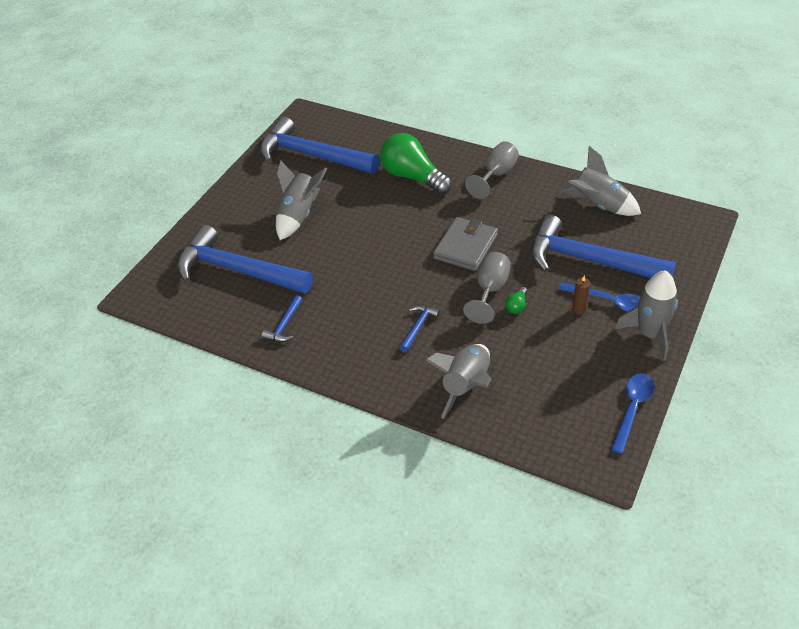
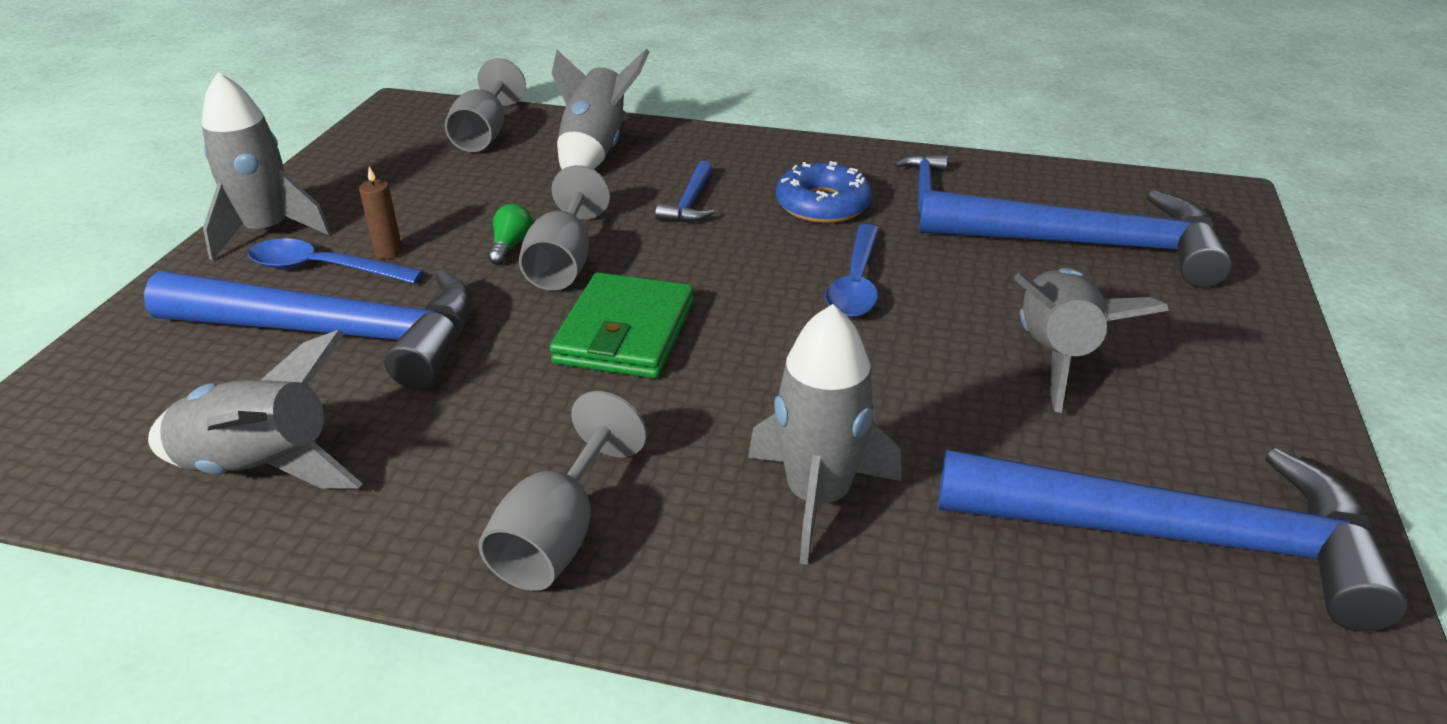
camera: 165 degrees right, 10 degrees down
green light bulb [380,133,452,195] -> grey rocket [748,304,902,565]
grey wallet [433,217,498,271] -> green wallet [550,272,694,378]
blue spoon [611,373,655,454] -> blue spoon moved to [825,224,879,318]
none -> grey goblet [445,58,526,152]
none -> blue donut [776,161,872,223]

